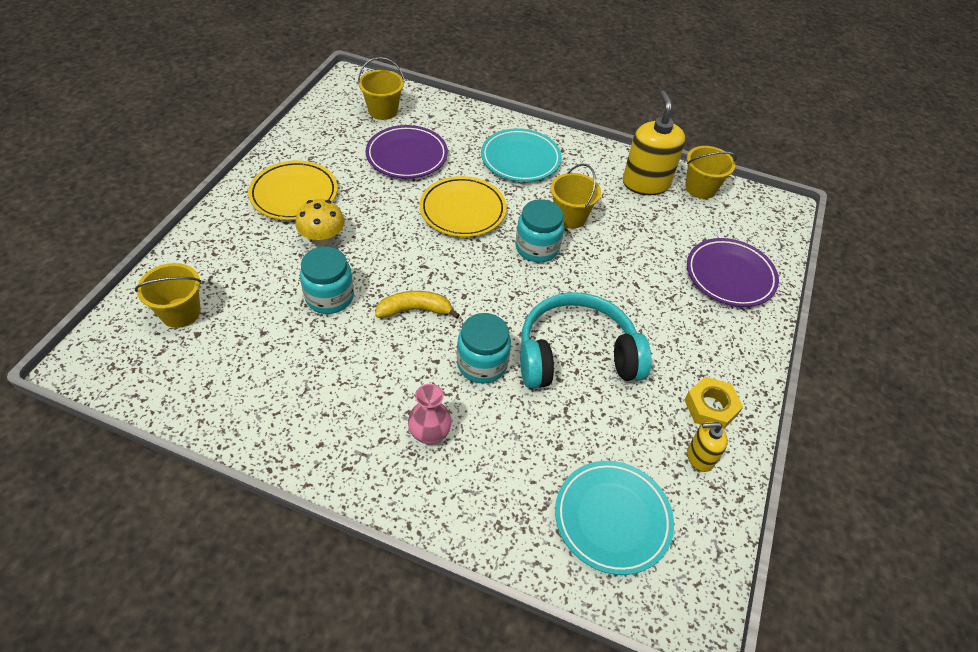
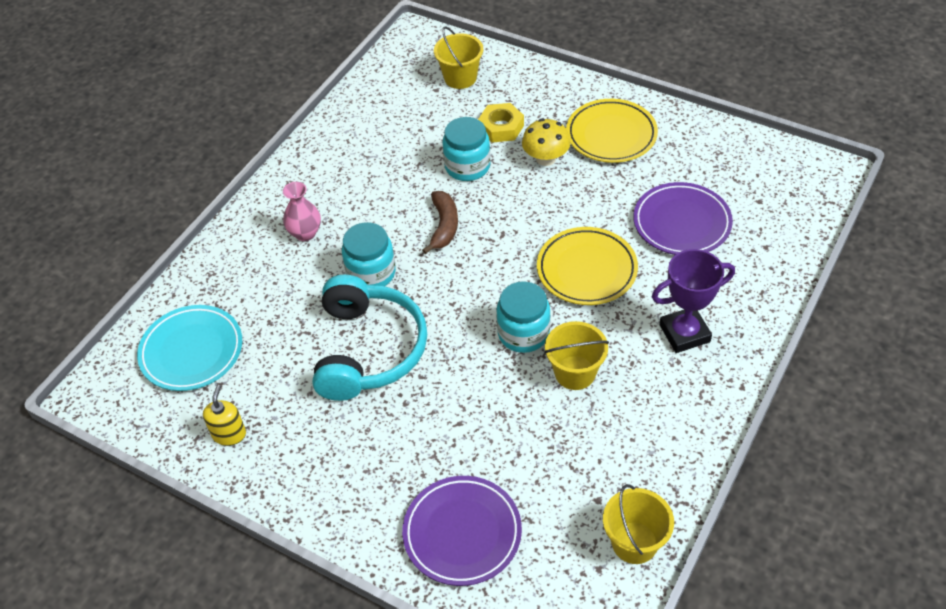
camera: 105 degrees right, 0 degrees up
yellow bucket [358,57,405,120] -> none
yellow banana [375,291,460,319] -> brown banana [422,191,458,254]
turquoise plate [481,128,562,182] -> purple trophy [652,249,735,353]
yellow soap dispenser [623,91,686,195] -> none
yellow nut [684,376,743,429] -> yellow nut moved to [478,103,524,142]

